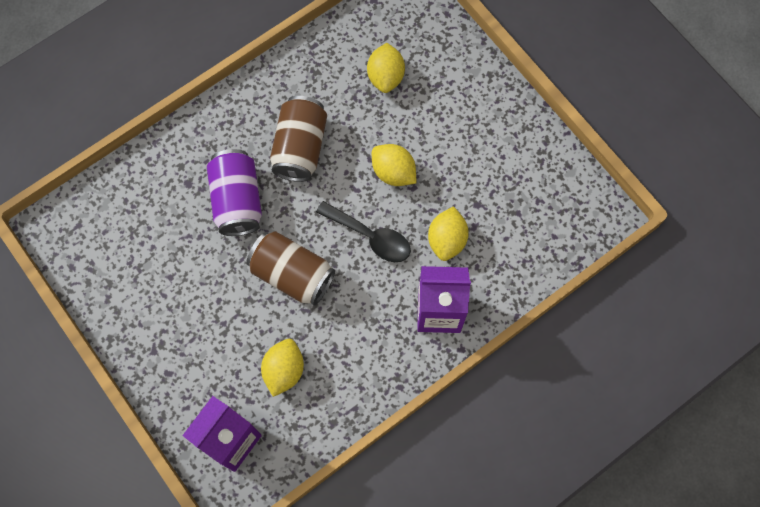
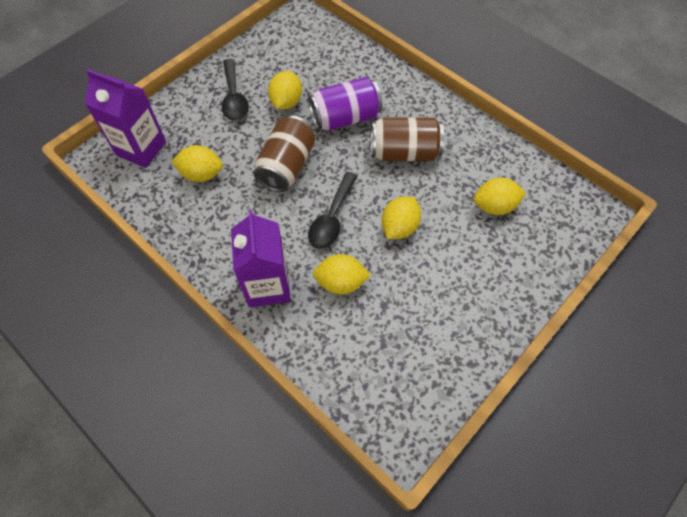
camera: 80 degrees right, 10 degrees down
none -> black spoon [222,59,248,120]
none -> yellow lemon [268,71,302,109]

